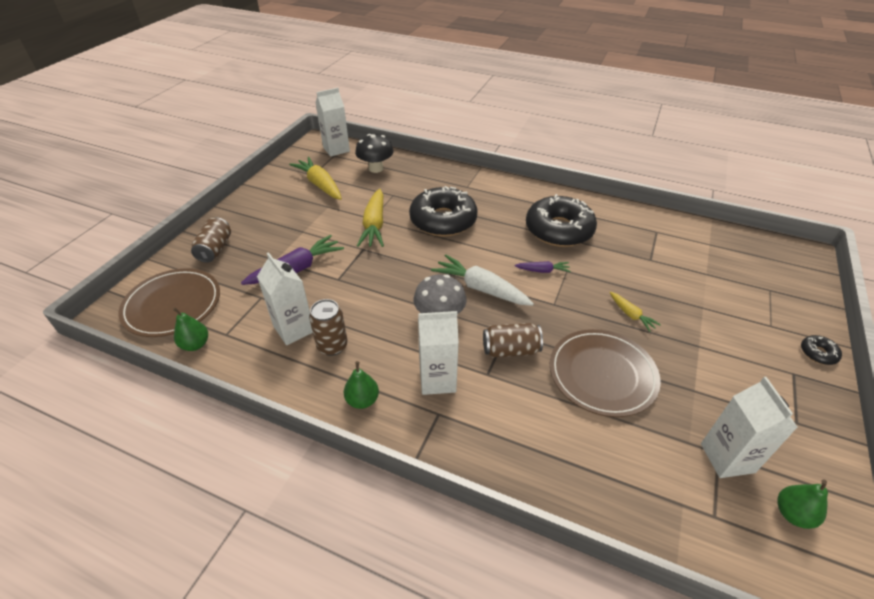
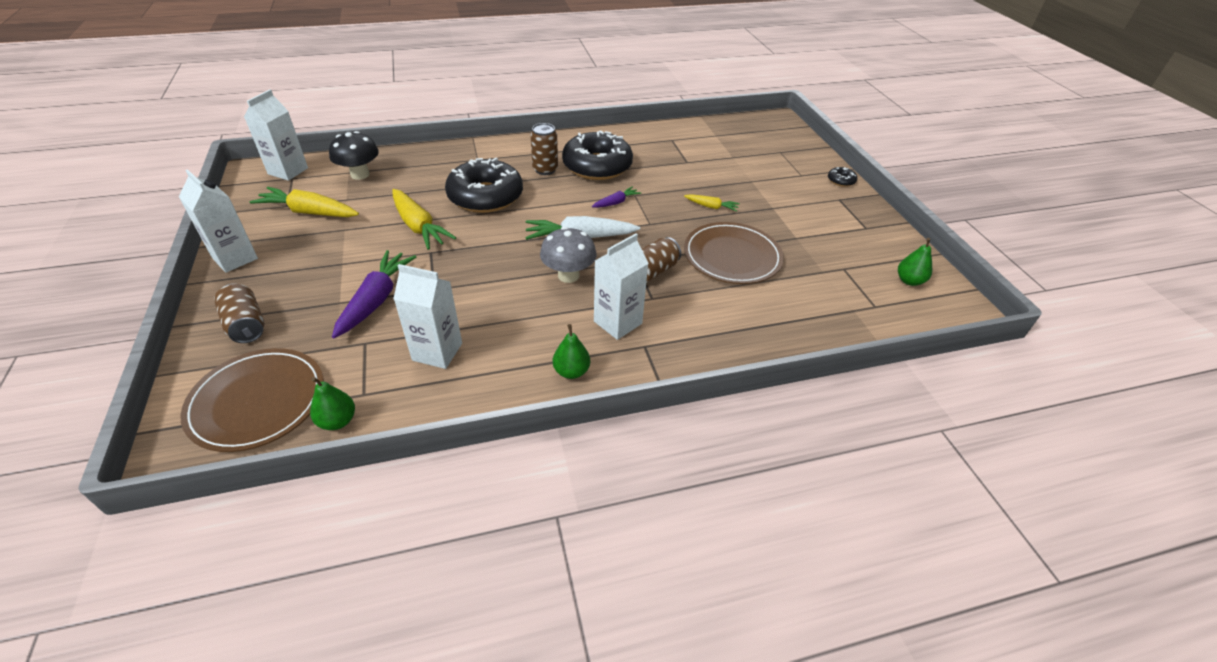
camera: 40 degrees left, 0 degrees up
brown can [309,299,348,356] -> brown can moved to [530,123,558,175]
white carton [701,377,798,478] -> white carton moved to [179,169,258,273]

